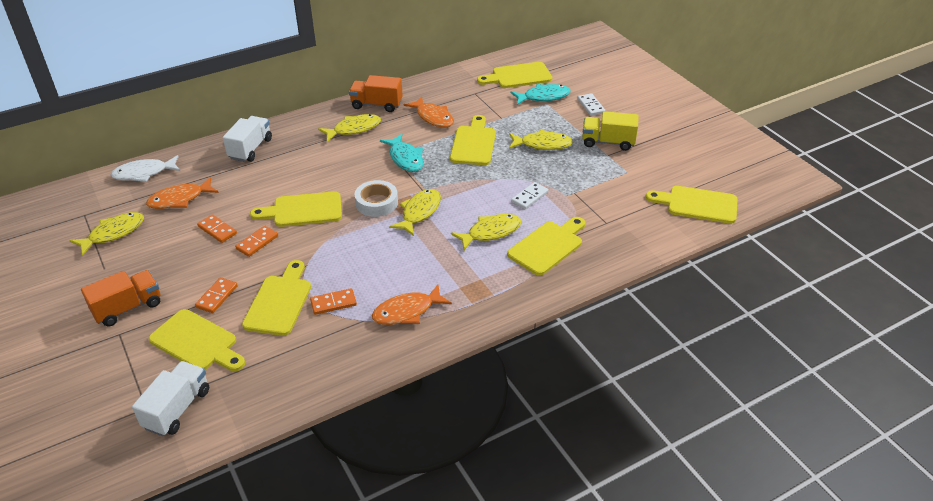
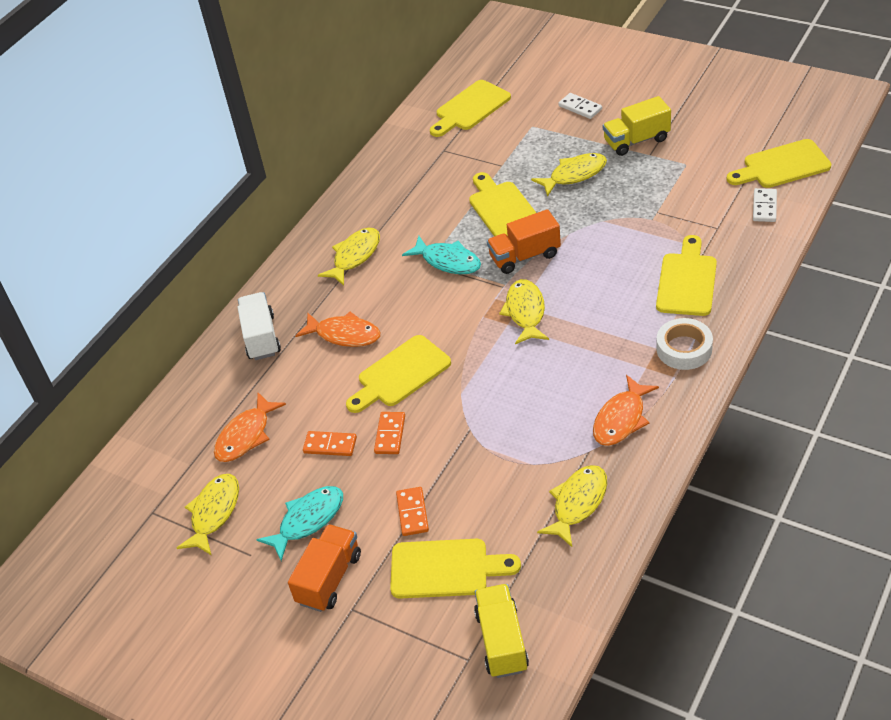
camera: 25 degrees left, 5 degrees up
white fish [111,155,180,182] -> none
white truck [132,361,209,436] -> yellow truck [474,584,529,678]
yellow cutting board [242,260,311,336] -> none
orange domino [310,288,357,315] -> none
orange truck [349,75,403,112] -> orange truck moved to [487,209,561,274]
white tape [355,180,398,217] -> white tape moved to [656,318,713,370]
orange fish [403,96,454,127] -> orange fish moved to [295,312,381,347]
yellow fish [451,214,522,250] -> yellow fish moved to [537,465,607,547]
turquoise fish [511,84,571,105] -> turquoise fish moved to [256,486,343,561]
white domino [511,182,549,209] -> white domino moved to [753,188,777,222]

